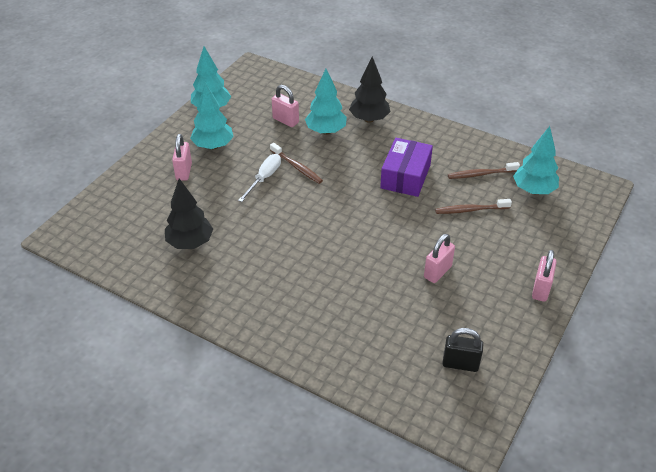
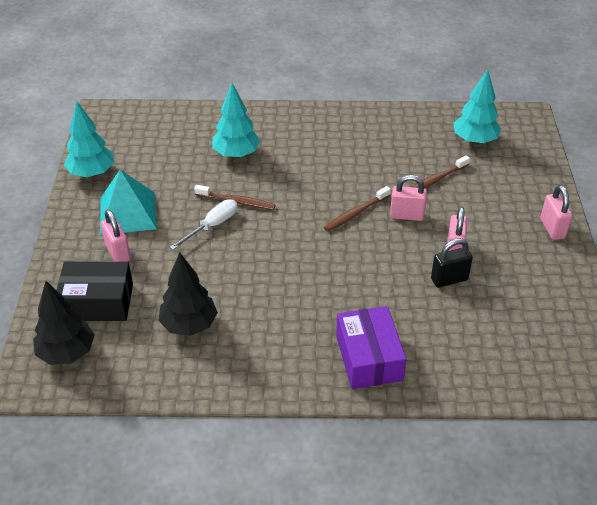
camera: 30 degrees left, 0 degrees up
turquoise tree [190,83,234,149] -> turquoise pyramid [100,170,157,235]
white screwdriver [238,154,281,202] -> white screwdriver turned 45 degrees clockwise [170,199,238,250]
pink padlock [272,85,299,127] -> pink padlock moved to [390,175,427,221]
black tree [349,57,391,123] -> black tree moved to [33,281,95,365]
purple box [380,138,433,197] -> purple box moved to [336,306,407,389]
black padlock [443,328,483,372] -> black padlock moved to [431,238,473,288]
brown toothbrush [448,162,520,179] -> brown toothbrush moved to [324,186,391,232]
none -> black box [57,262,133,321]

